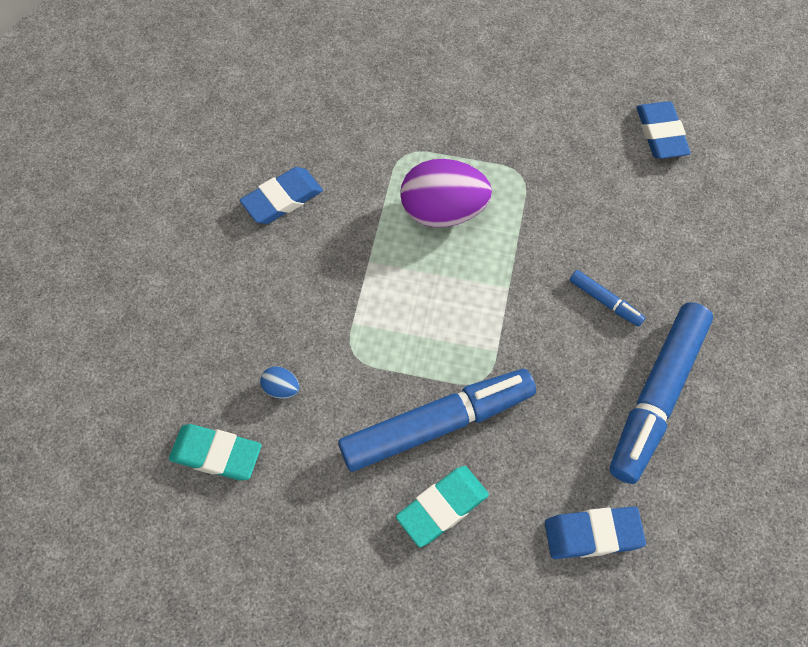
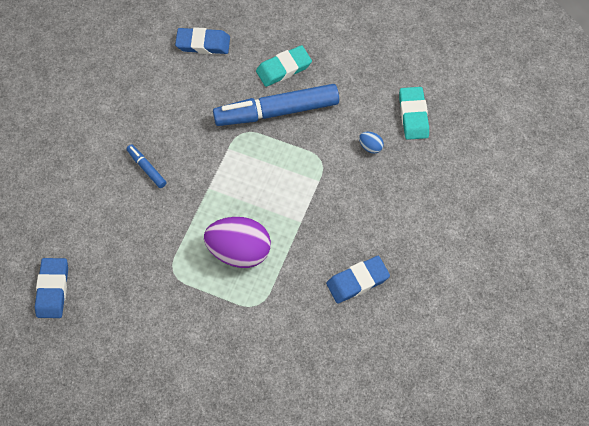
camera: 170 degrees left, 0 degrees up
turquoise eraser [169,424,262,480] -> turquoise eraser turned 60 degrees clockwise [399,87,429,140]
blue marker [609,302,713,484] -> none

